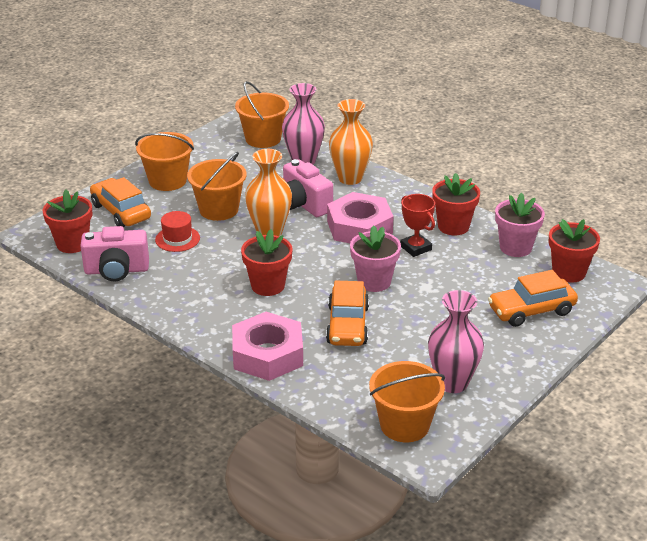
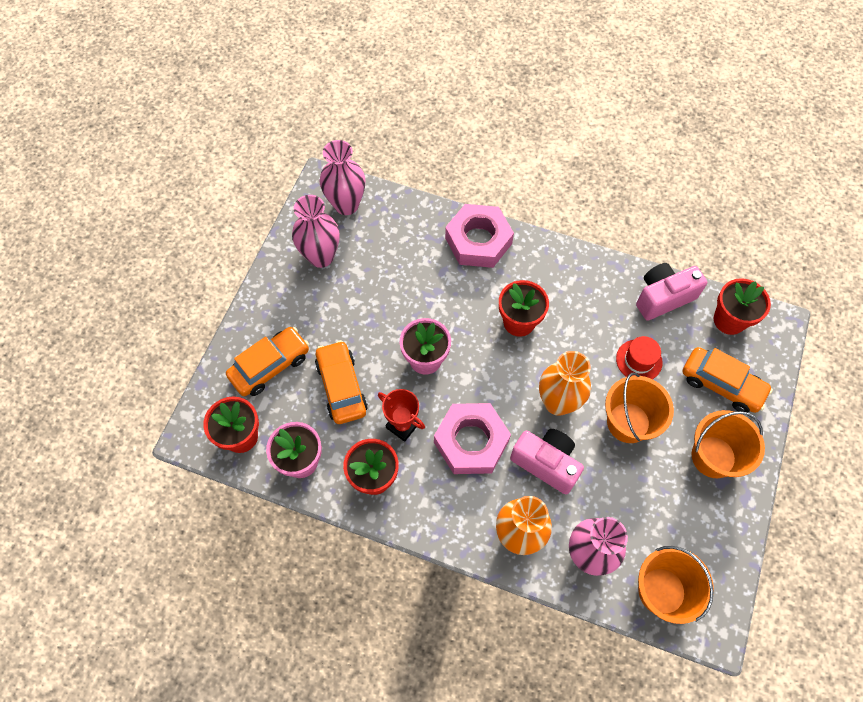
camera: 160 degrees right, 30 degrees up
orange car [326,281,369,346] -> orange car moved to [315,340,368,424]
orange bucket [369,361,445,442] -> pink vase [319,140,365,215]

